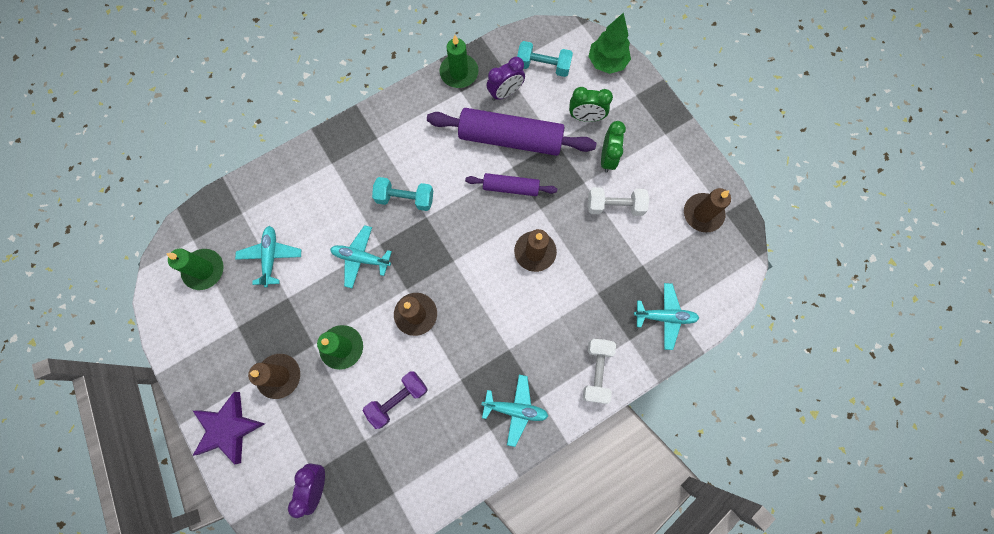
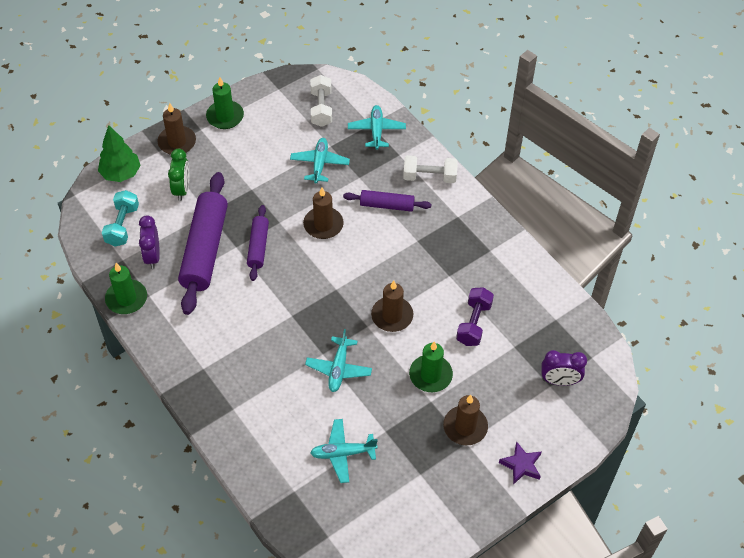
camera: 95 degrees left, 20 degrees down
green candle [166,249,224,290] -> green candle moved to [206,77,244,129]
purple star [193,392,265,465] -> purple star [499,442,541,485], size x0.63
purple dumbbell [363,371,428,429] -> purple dumbbell turned 60 degrees clockwise [456,287,494,346]
turquoise dumbbell [372,177,433,211] -> none
turquoise plane [481,375,548,447] -> turquoise plane moved to [290,138,350,184]
purple clock [487,57,525,101] -> purple clock turned 150 degrees counterclockwise [139,215,160,269]
white dumbbell [588,187,649,216] -> white dumbbell moved to [310,75,332,127]
green clock [601,121,626,173] -> none
brown candle [684,188,731,232] -> brown candle moved to [157,103,196,155]
none -> purple rolling pin [343,190,431,212]

